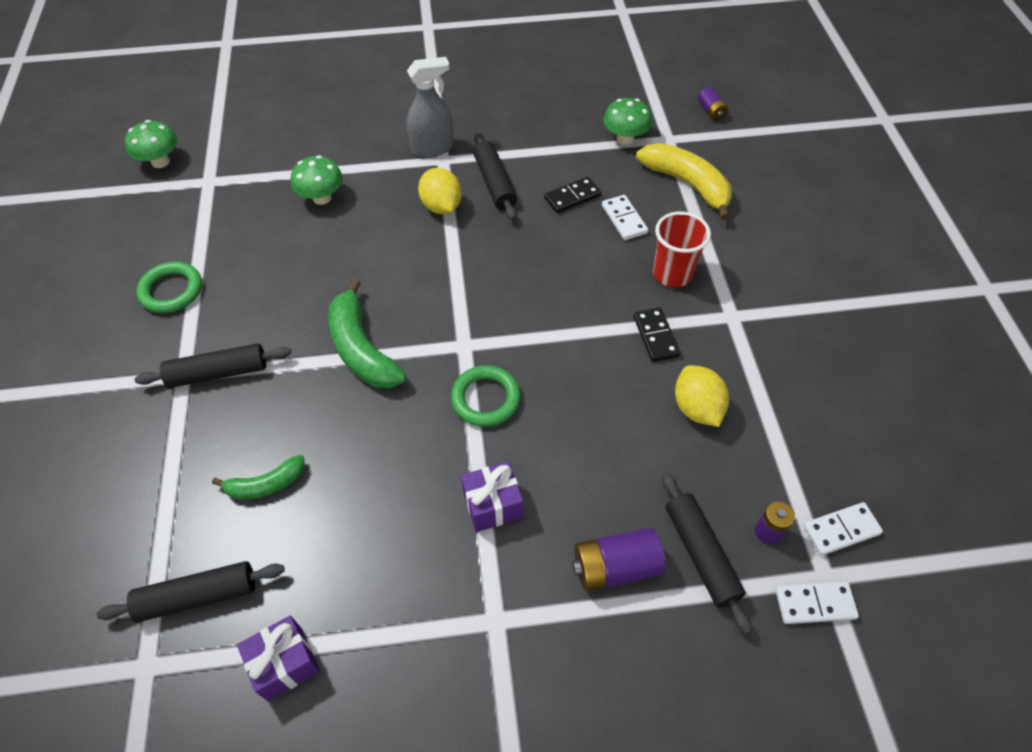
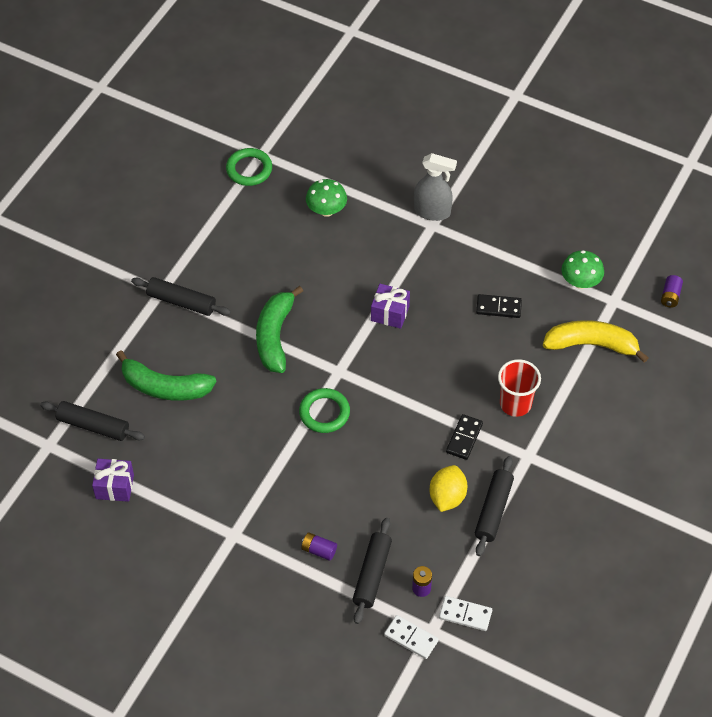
camera: 35 degrees right, 0 degrees up
green mushroom [125,120,177,168] -> none
green ring [136,262,202,313] -> green ring moved to [226,148,272,186]
green banana [212,455,305,499] -> green banana [116,350,216,401], size x1.72
yellow lemon [418,168,462,214] -> none
purple gift [461,461,523,532] -> purple gift moved to [371,284,410,329]
black rolling pin [473,133,517,220] -> black rolling pin moved to [475,456,514,556]
purple battery [572,528,665,591] -> purple battery [301,532,337,561], size x0.59
white domino [602,195,648,240] -> none
yellow banana [636,143,732,220] -> yellow banana turned 75 degrees counterclockwise [543,320,649,363]

